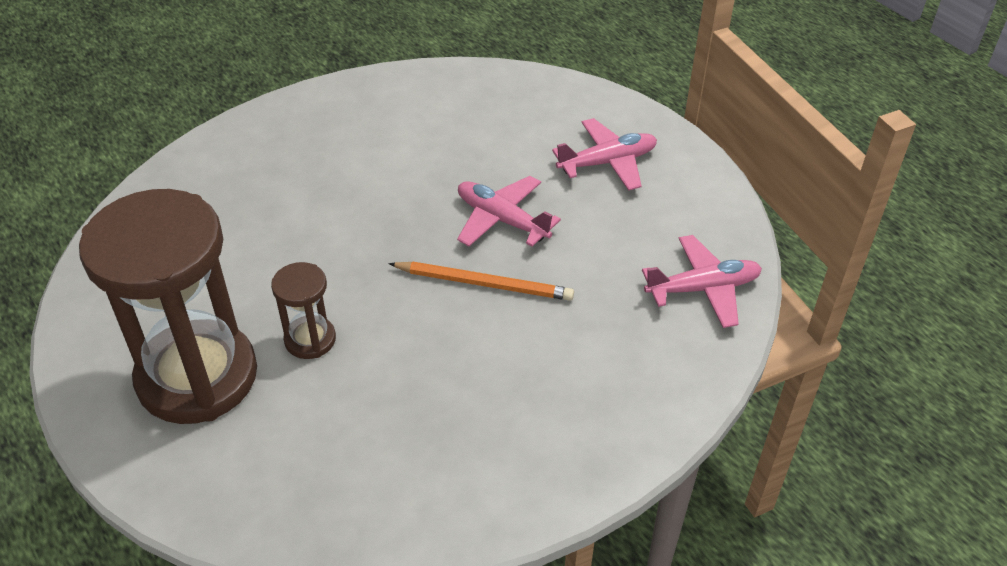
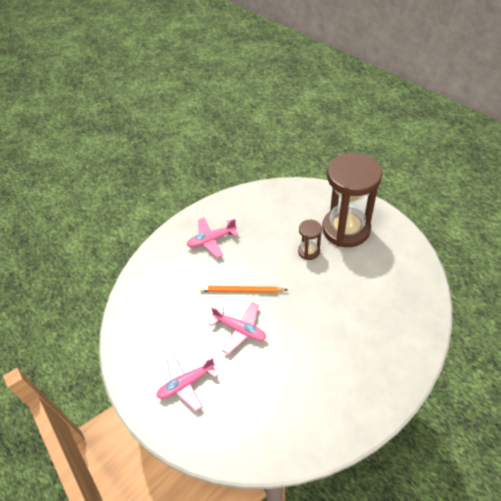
camera: 175 degrees right, 5 degrees up
pink plane [642,235,762,328] -> pink plane moved to [187,218,238,258]

